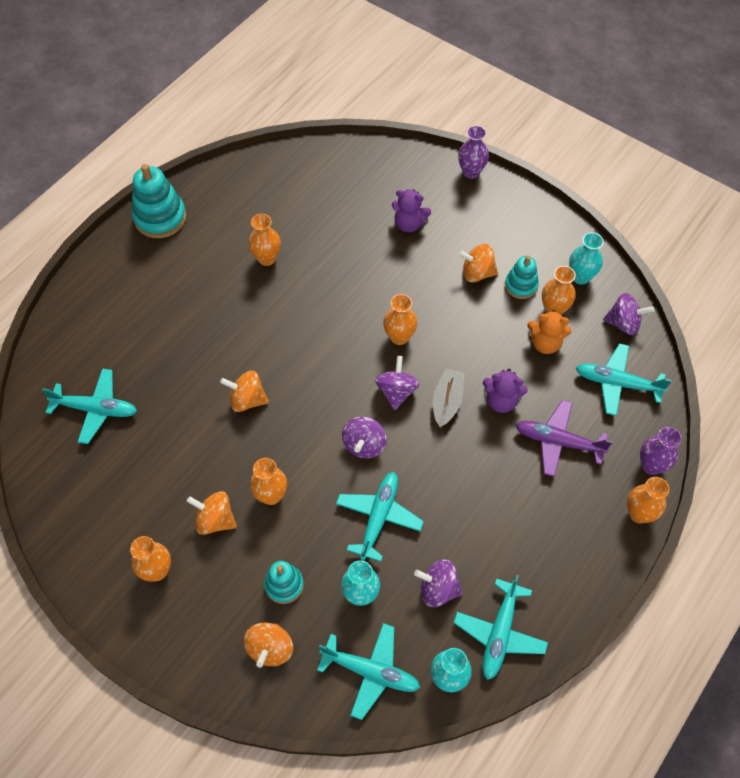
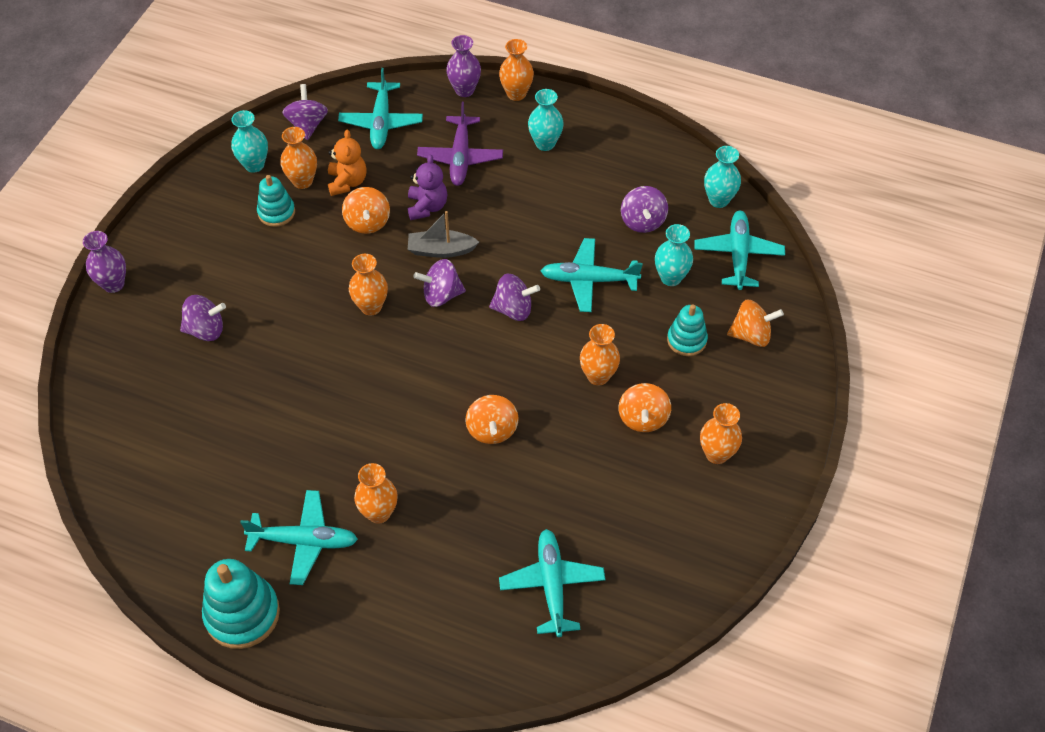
camera: 105 degrees left, 5 degrees down
orange vase [248,214,281,266] -> orange vase moved to [354,463,398,524]
purple teddy bear [392,189,431,232] -> purple spinning top [180,295,226,341]
turquoise plane [453,575,548,680] -> turquoise plane moved to [240,490,358,585]
orange spinning top [458,244,498,283] -> orange spinning top moved to [342,187,390,234]
none -> turquoise vase [528,89,564,151]

